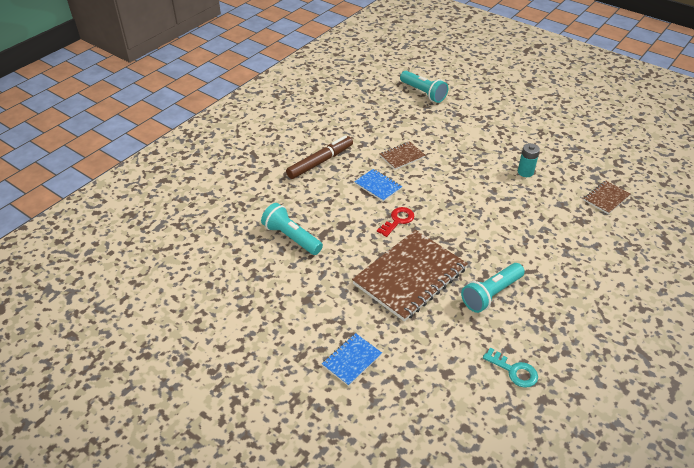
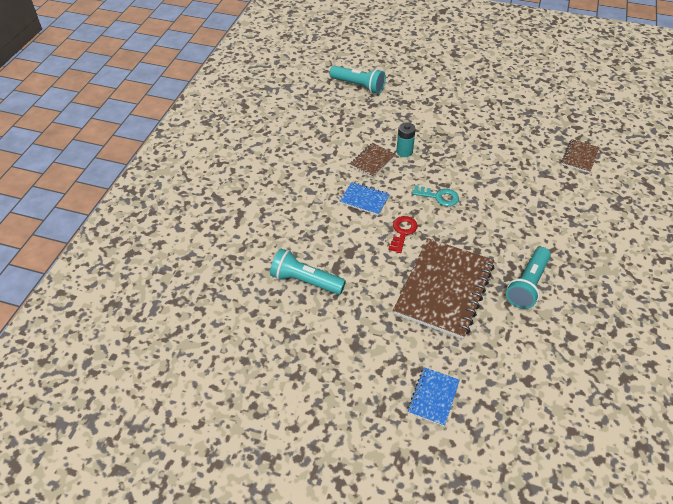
camera: 20 degrees left, 5 degrees up
brown marker [286,136,353,179] -> none
turquoise key [483,347,538,388] -> turquoise key moved to [412,185,459,206]
turquoise battery [518,143,540,177] -> turquoise battery moved to [396,122,416,157]

